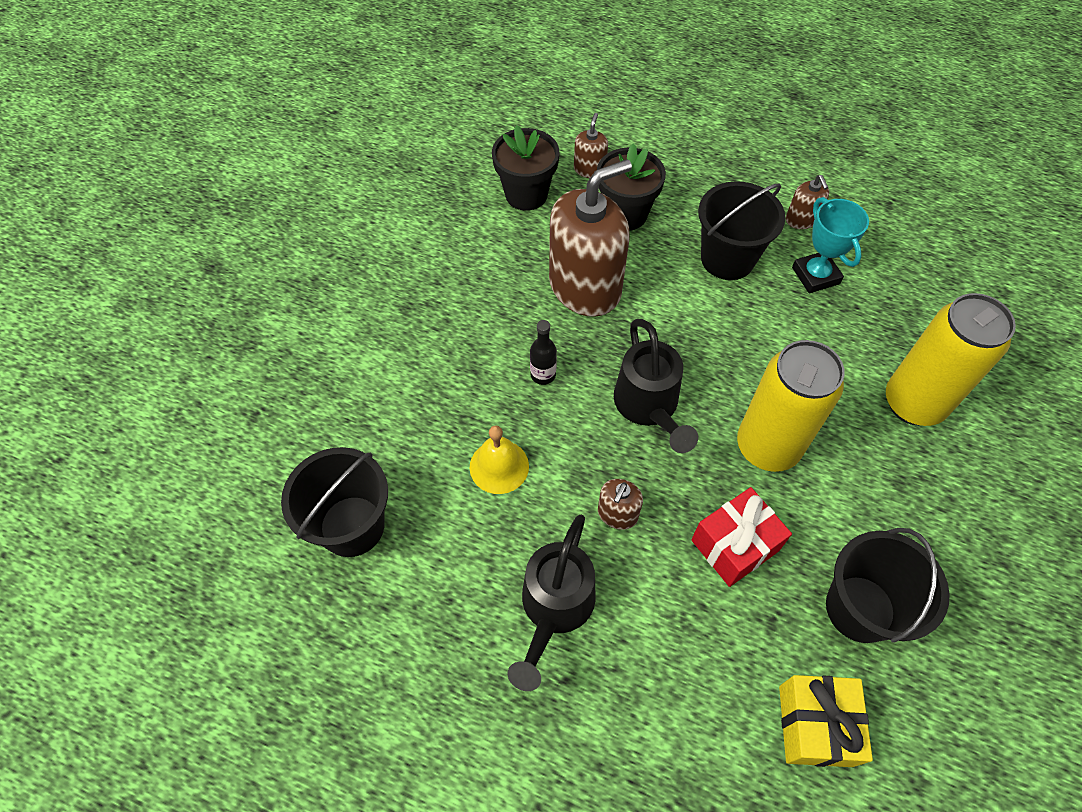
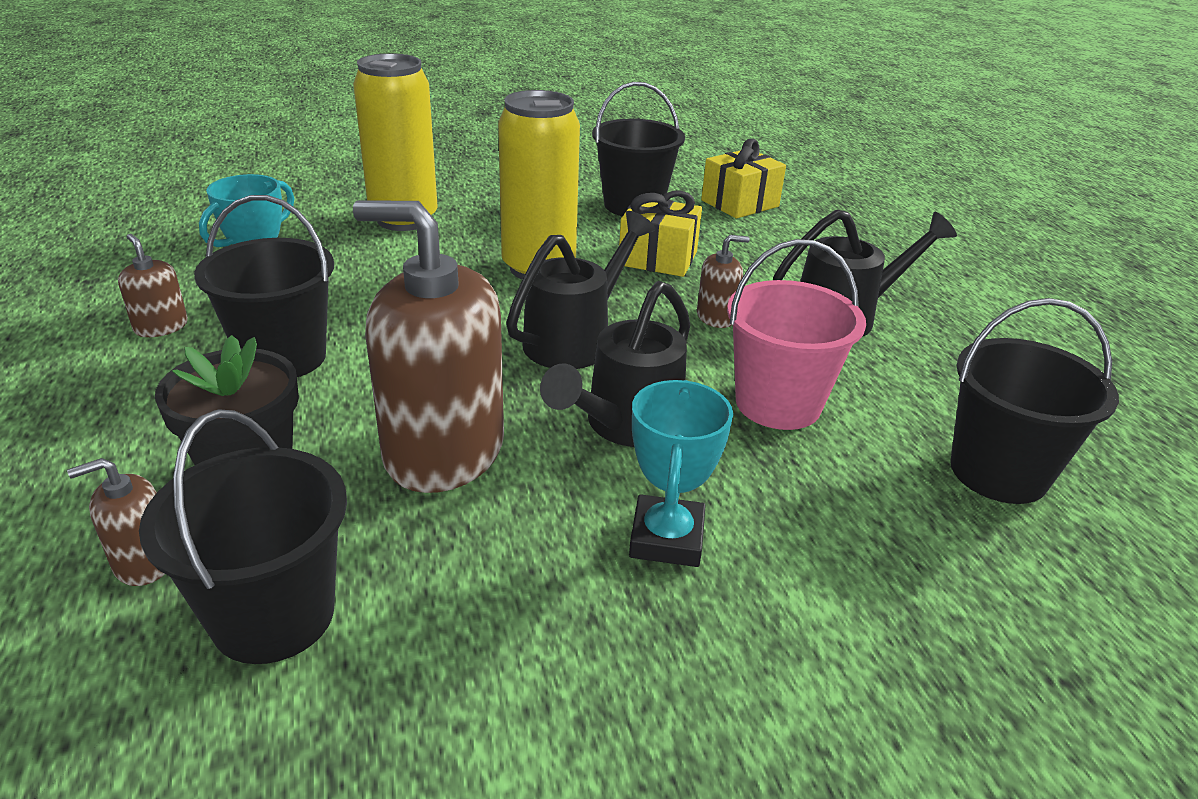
camera: 130 degrees left, 25 degrees down
yellow bell [470,425,529,494] -> pink bucket [727,239,866,430]
black flower pot [492,125,560,211] -> black bucket [139,409,347,664]
black bottle [530,320,557,385] -> black watering can [540,281,690,447]
red gift [691,487,792,587] -> yellow gift [619,191,702,277]
brown soap dispenser [786,175,829,229] -> brown soap dispenser turned 75 degrees counterclockwise [118,234,188,337]
none -> turquoise trophy [629,380,733,567]

